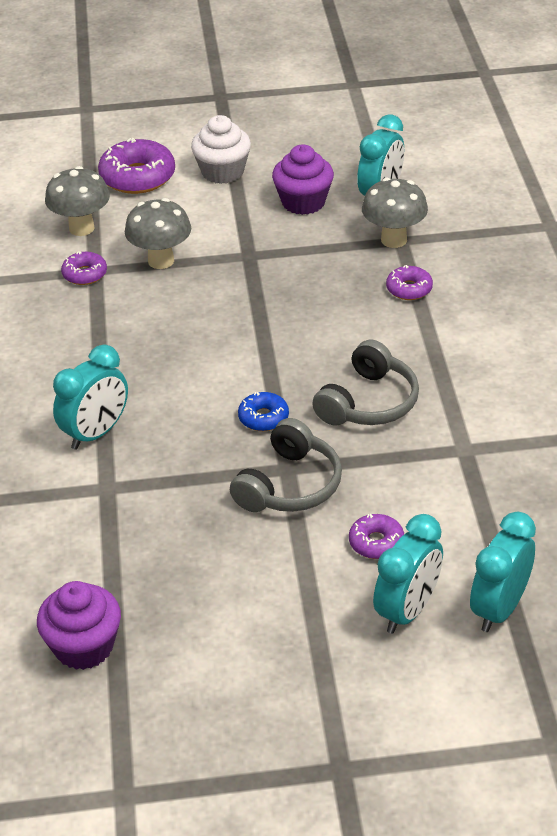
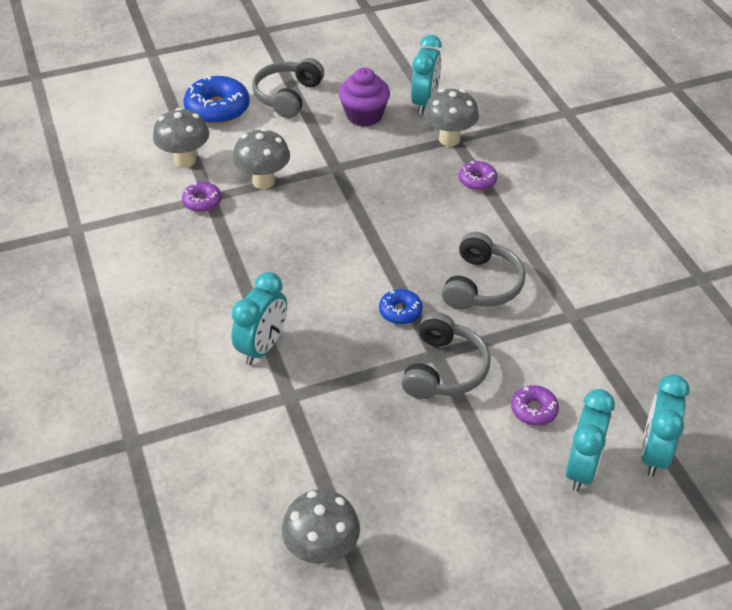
camera: 15 degrees left, 5 degrees up
purple cupcake [37,581,121,670] -> grey mushroom [282,489,360,565]
purple donut [98,138,175,194] -> blue donut [183,76,250,124]
white cupcake [191,115,251,184] -> grey headphones [252,58,324,118]

